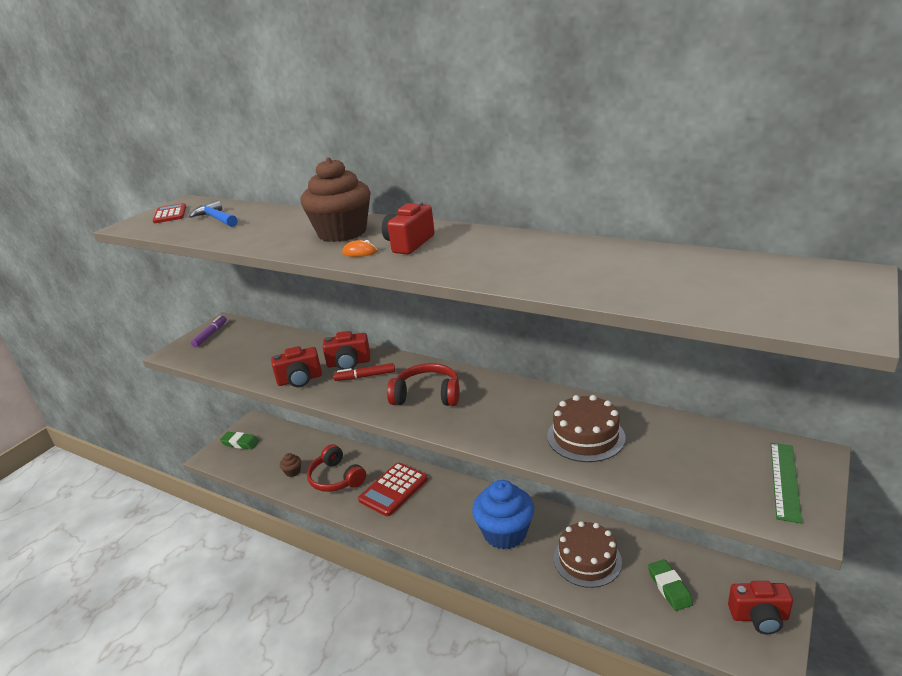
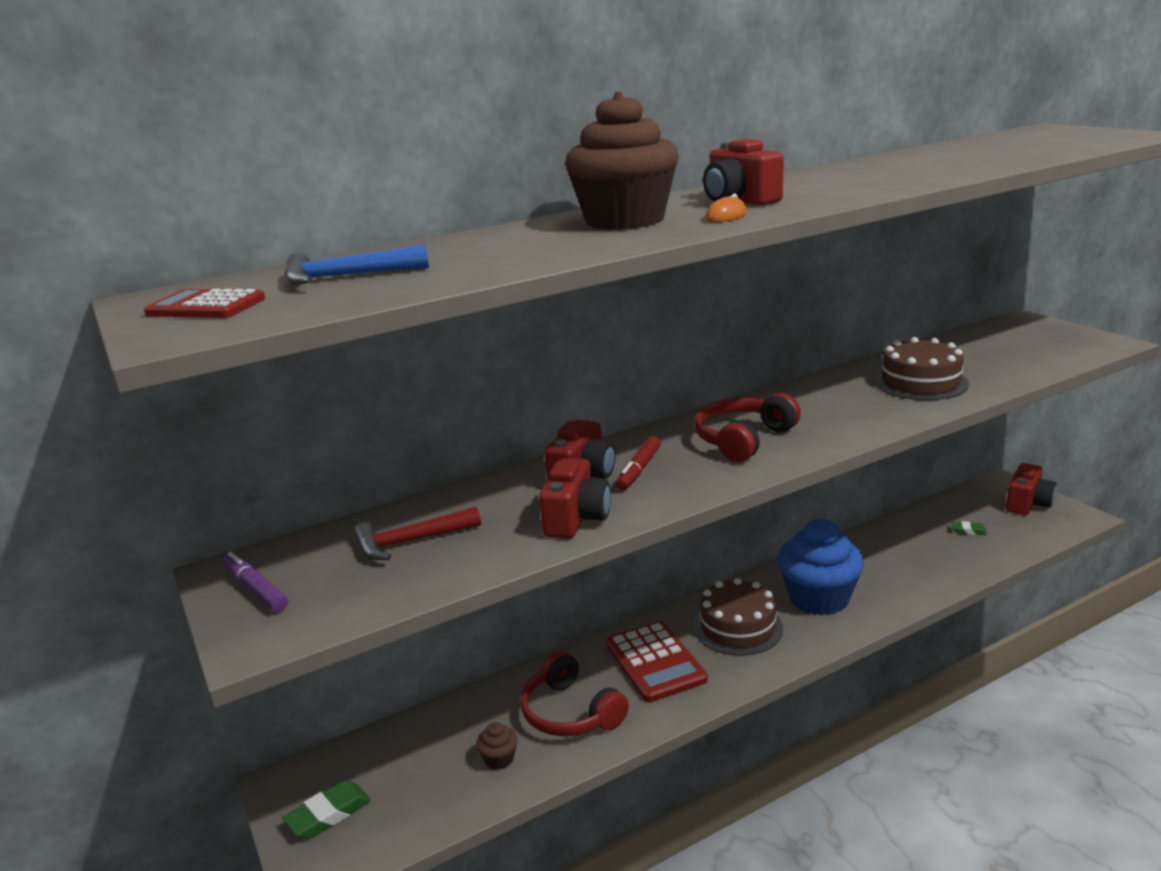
camera: 60 degrees left, 5 degrees down
red headphones [307,444,366,492] -> red headphones turned 60 degrees clockwise [520,651,629,737]
brown cake [554,521,622,588] -> brown cake moved to [693,578,783,656]
green eraser [648,559,693,611] -> green eraser [951,521,987,535], size x0.58
green ruler [771,443,802,524] -> none
none -> red hammer [354,507,481,560]

